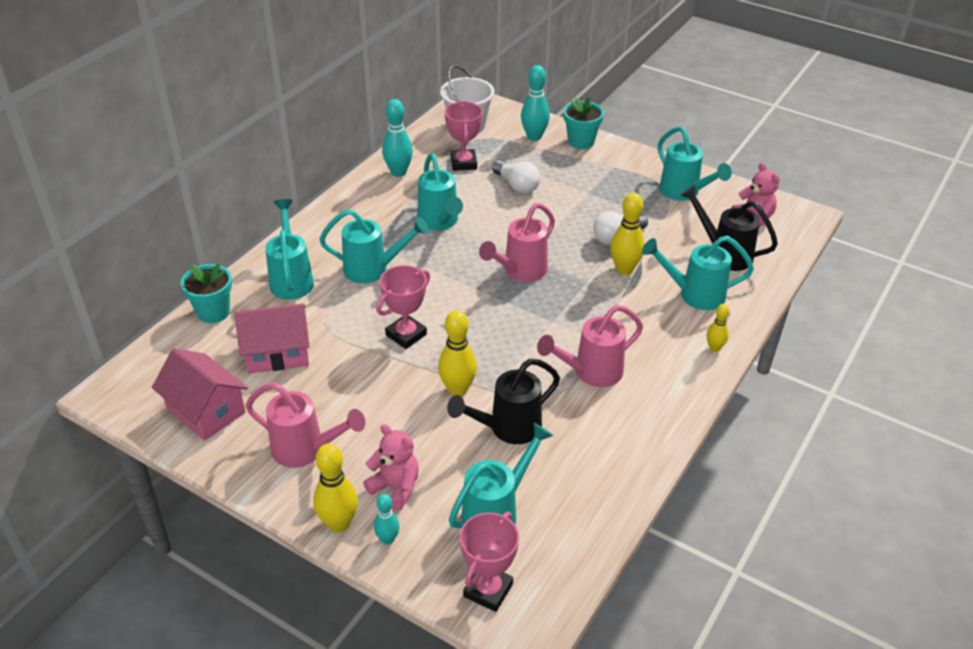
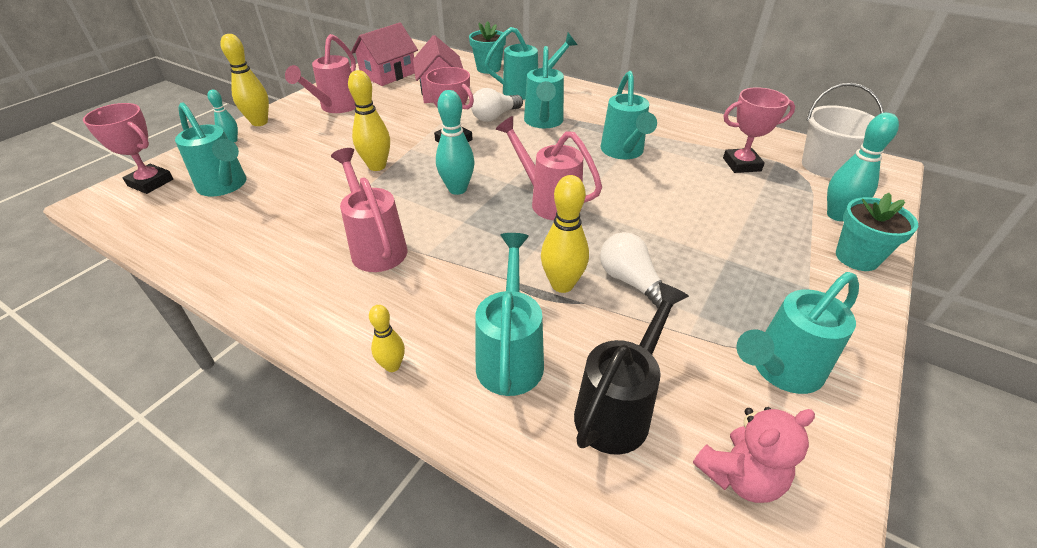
camera: 90 degrees right, 0 degrees up
pink teddy bear [363,424,419,510] -> none
turquoise bowling pin [382,99,413,177] -> turquoise bowling pin moved to [436,90,475,195]
turquoise watering can [417,153,463,230] -> turquoise watering can turned 75 degrees counterclockwise [600,71,657,159]
black watering can [447,358,560,444] -> none
white light bulb [492,161,540,194] -> white light bulb moved to [471,88,523,122]

